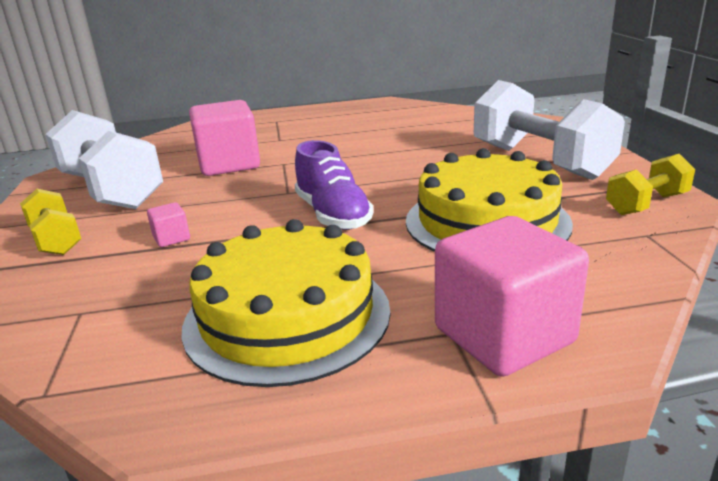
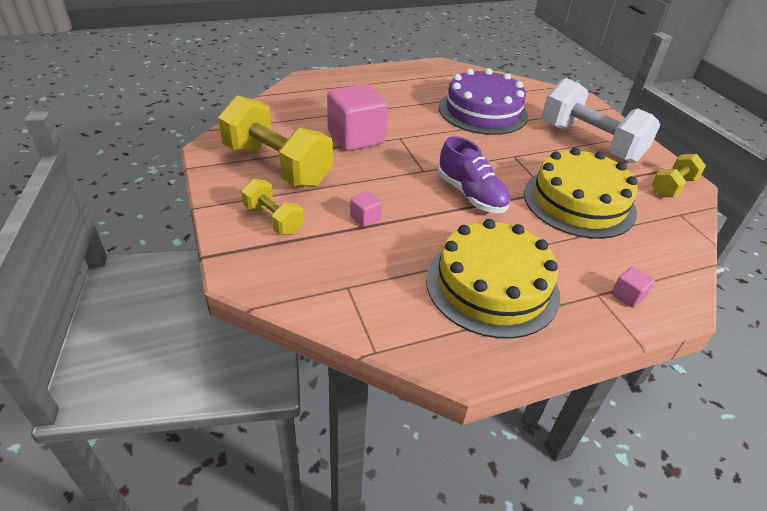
camera: 15 degrees left, 15 degrees up
white dumbbell [46,110,163,209] -> yellow dumbbell [218,95,333,187]
pink cube [435,216,589,377] -> pink cube [611,266,655,308], size x0.42
none -> purple cake [439,68,528,135]

